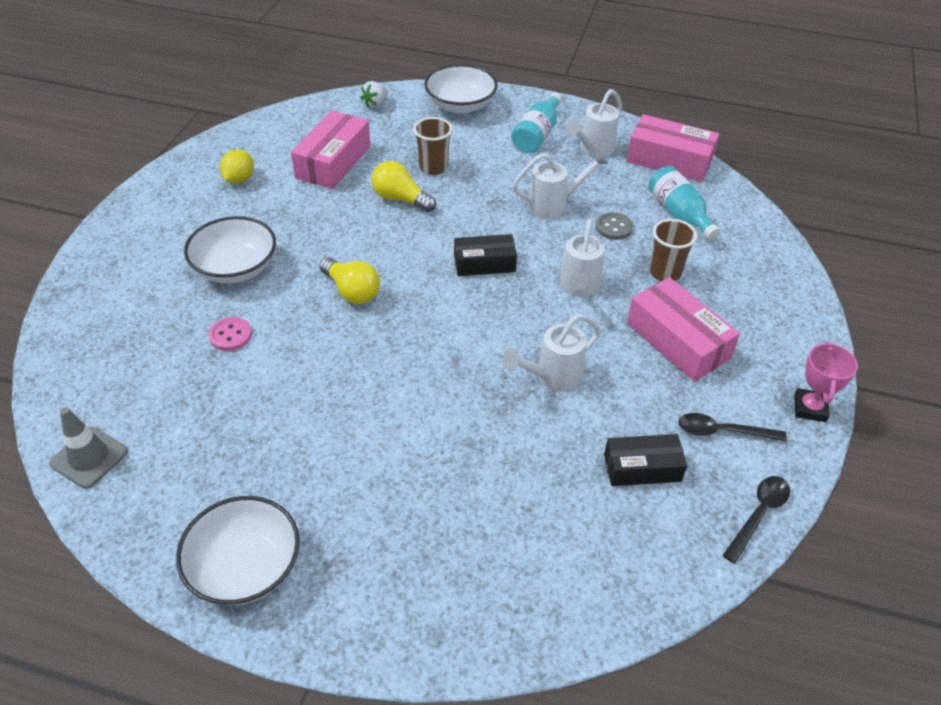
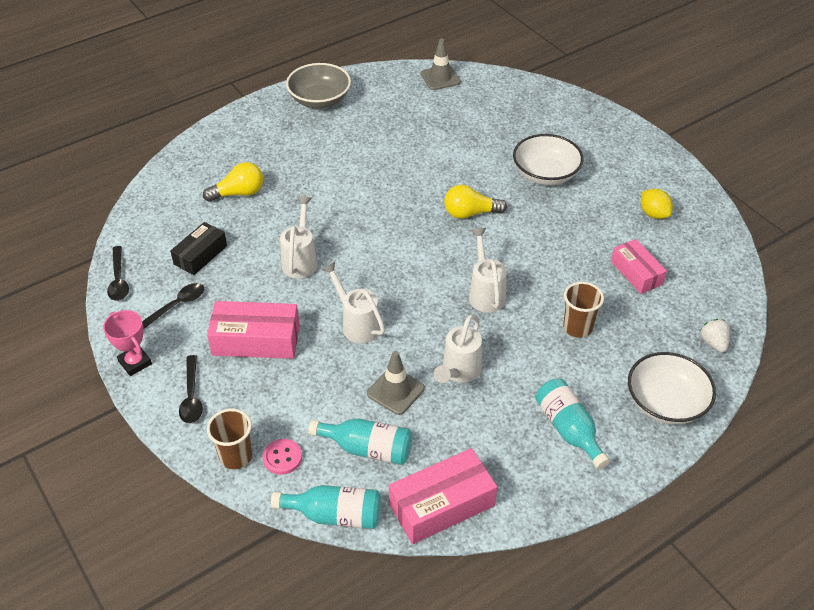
camera: 130 degrees right, 0 degrees up
white bowl [176,496,300,605] -> grey bowl [286,63,351,108]
pink button [209,317,252,351] -> pink button moved to [263,439,302,475]
pink box [291,110,371,189] -> pink box [611,239,667,294], size x0.66
yellow light bulb [372,161,436,212] -> yellow light bulb moved to [203,162,263,202]
black box [454,234,517,276] -> none
white watering can [566,89,622,157] -> white watering can moved to [469,228,507,313]
grey button [596,212,633,240] -> grey traffic cone [367,351,425,415]
brown cup [649,219,697,281] -> brown cup moved to [207,409,252,469]
none -> black spoon [179,355,203,423]
none -> turquoise bottle [271,485,381,529]

